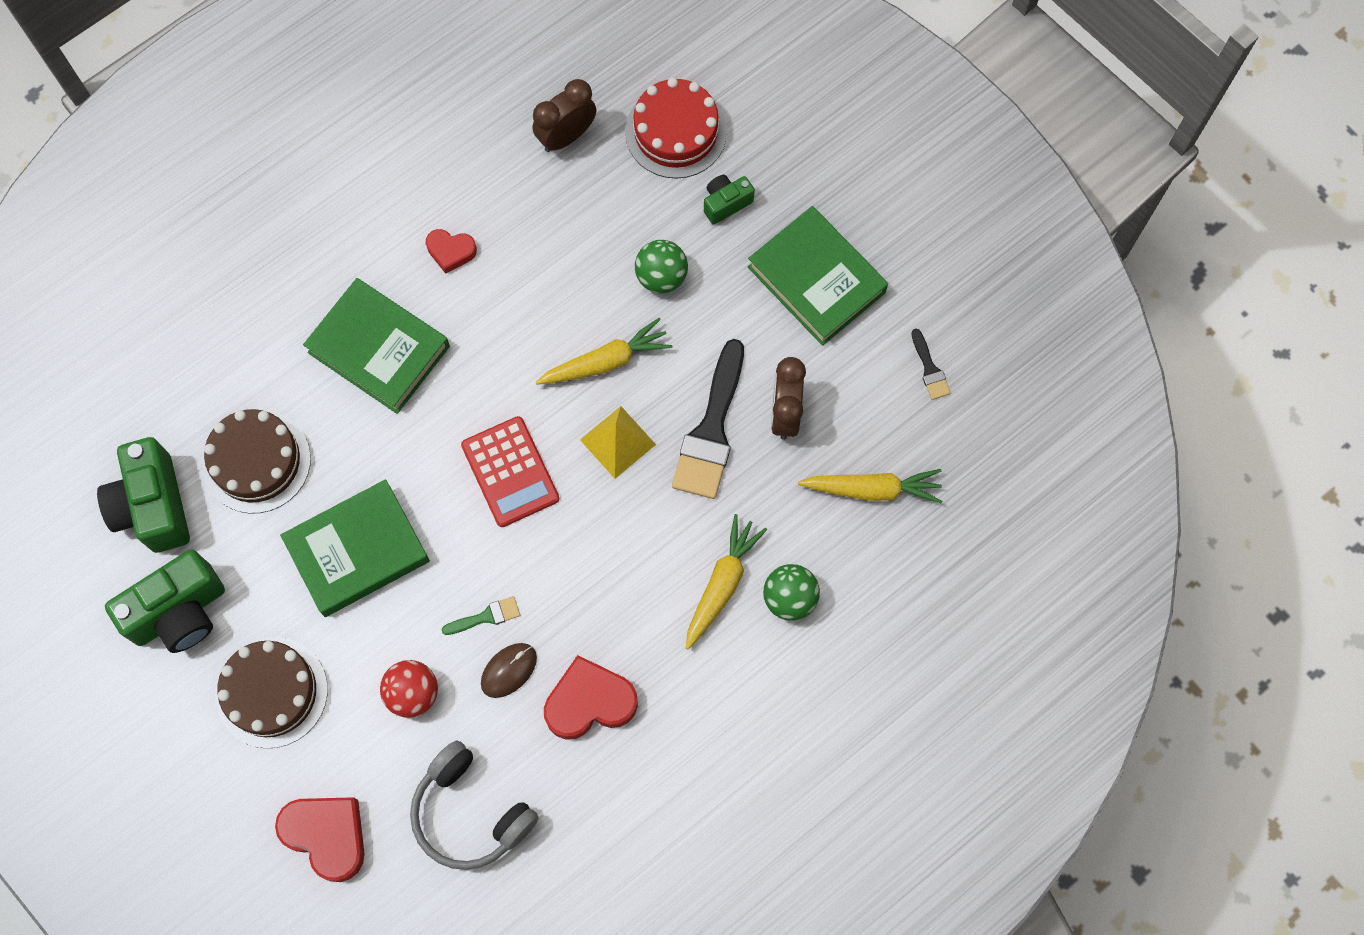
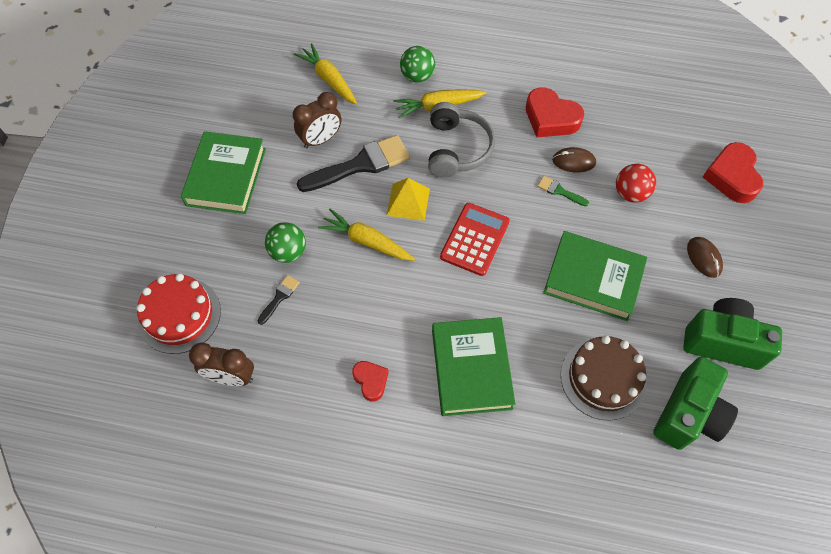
camera: 130 degrees left, 10 degrees down
brown cake [216,637,328,749] -> brown mouse [687,237,723,278]
grey headphones [410,740,539,870] -> grey headphones moved to [428,102,495,178]
green camera [704,175,755,225] -> none
black brush [911,329,951,400] -> black brush moved to [257,275,300,325]

